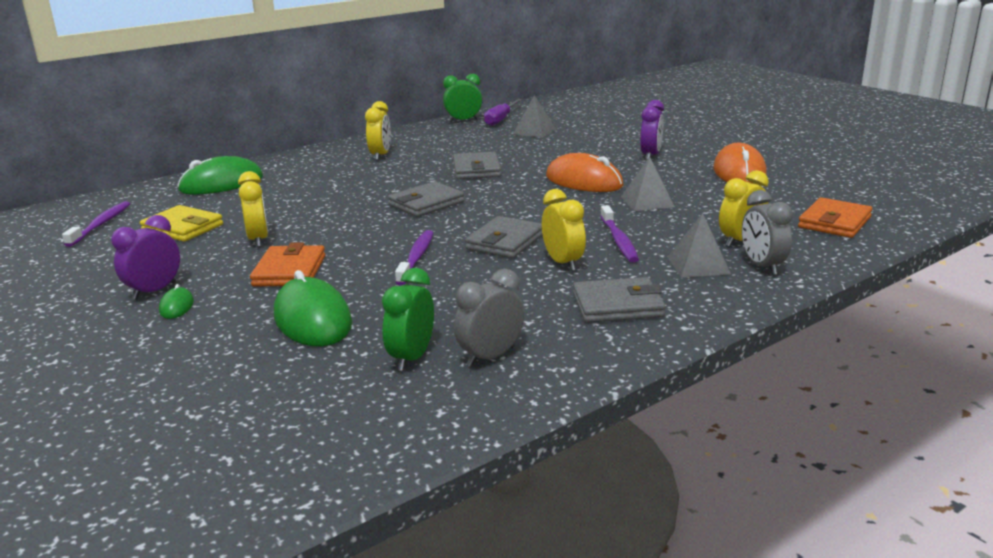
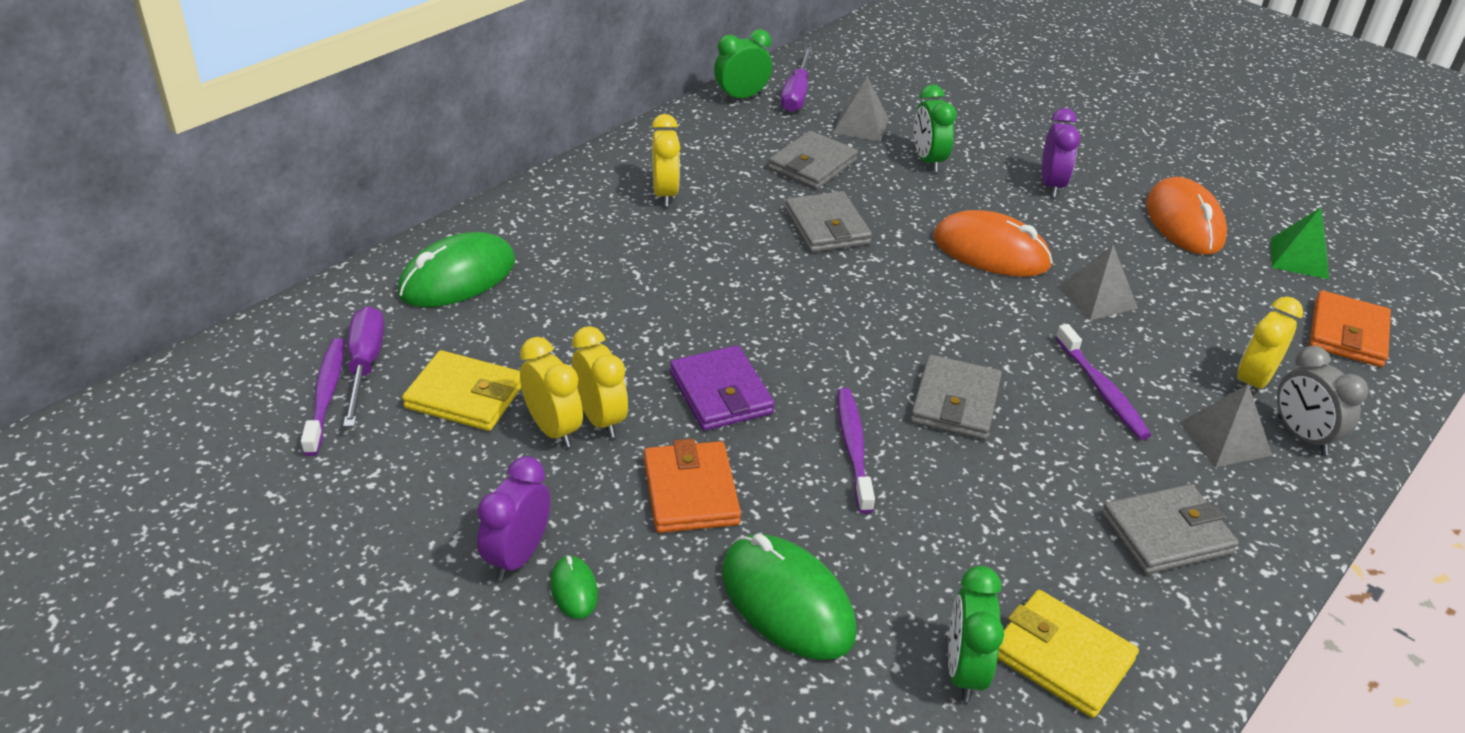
camera: 15 degrees left, 15 degrees up
grey wallet [388,181,464,217] -> grey wallet moved to [768,131,858,189]
grey clock [454,269,524,367] -> yellow wallet [998,590,1139,718]
yellow clock [542,189,586,271] -> yellow clock moved to [520,337,583,448]
none -> purple screwdriver [343,306,385,427]
none -> purple wallet [670,345,775,431]
none -> green clock [914,85,957,172]
none -> green pyramid [1271,207,1329,279]

